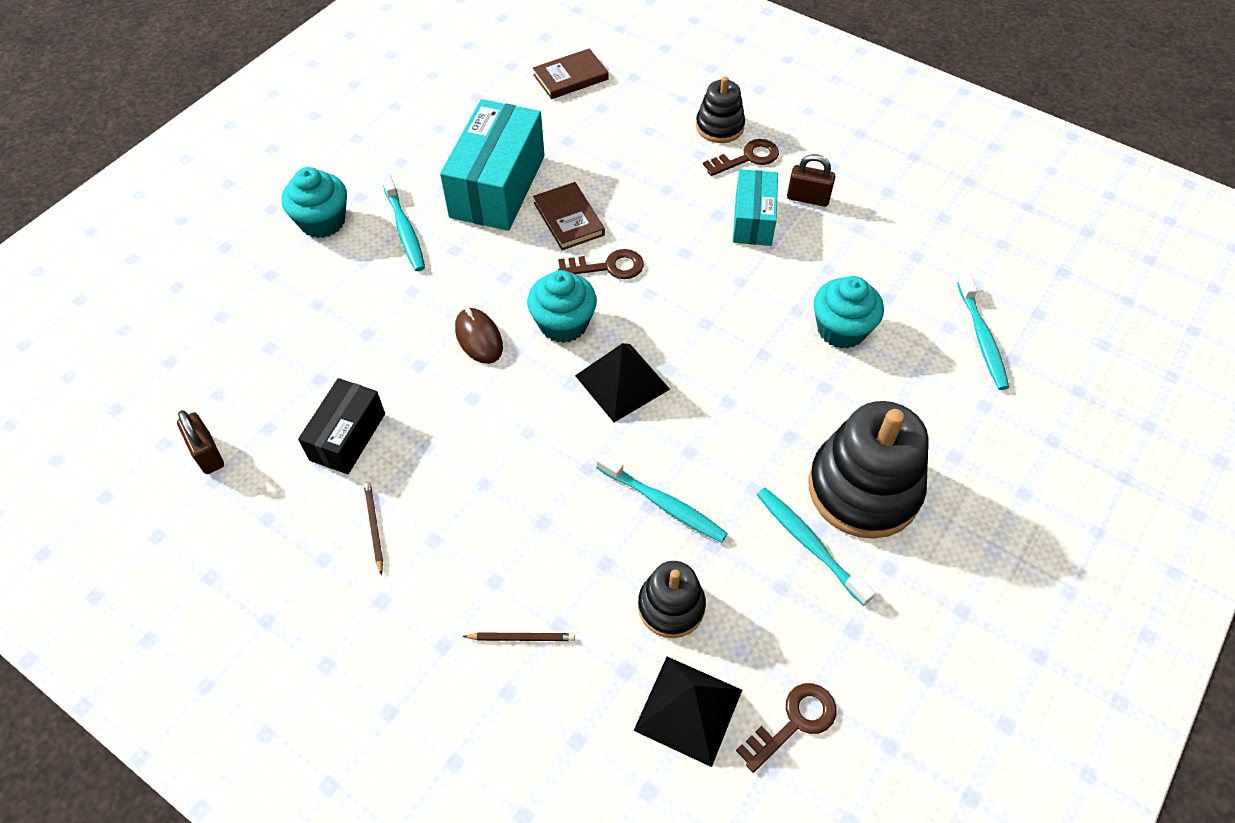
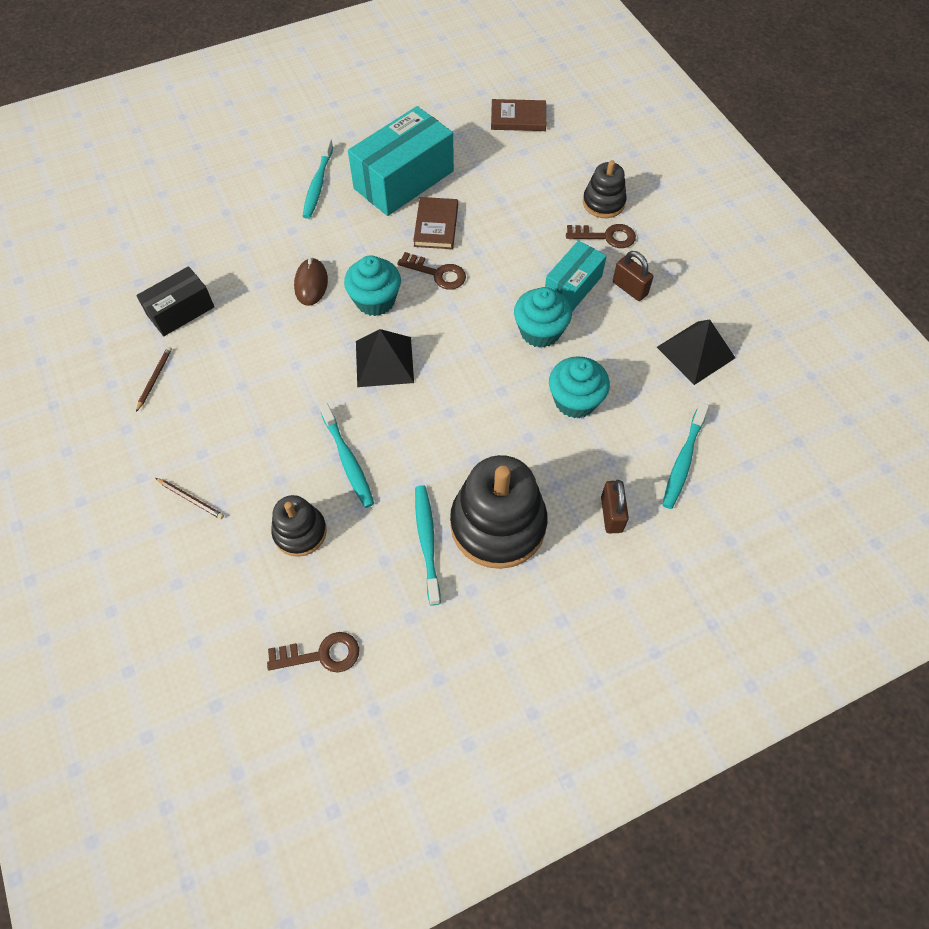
camera: 30 degrees right, 5 degrees up
brown padlock [177,410,224,474] -> brown padlock moved to [601,480,629,533]
turquoise cupcake [281,167,347,238] -> turquoise cupcake moved to [514,287,572,348]
black pyramid [634,657,742,767] -> black pyramid moved to [657,320,735,385]

